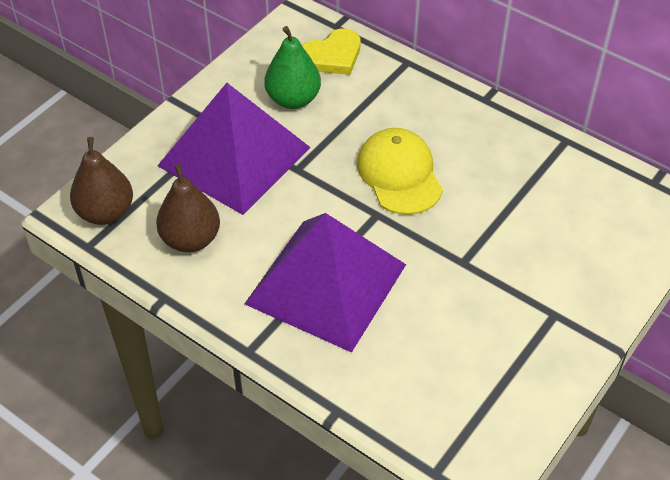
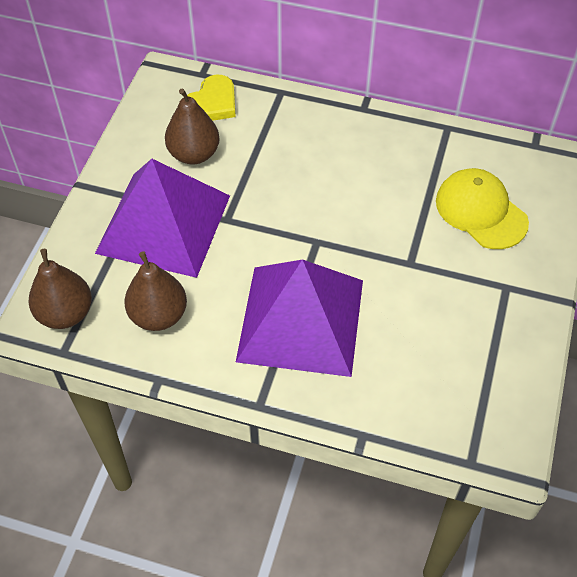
camera: 20 degrees left, 5 degrees up
green pear [264,26,321,109] -> brown pear [165,88,220,165]
yellow cap [357,128,443,215] -> yellow cap moved to [436,168,529,249]

